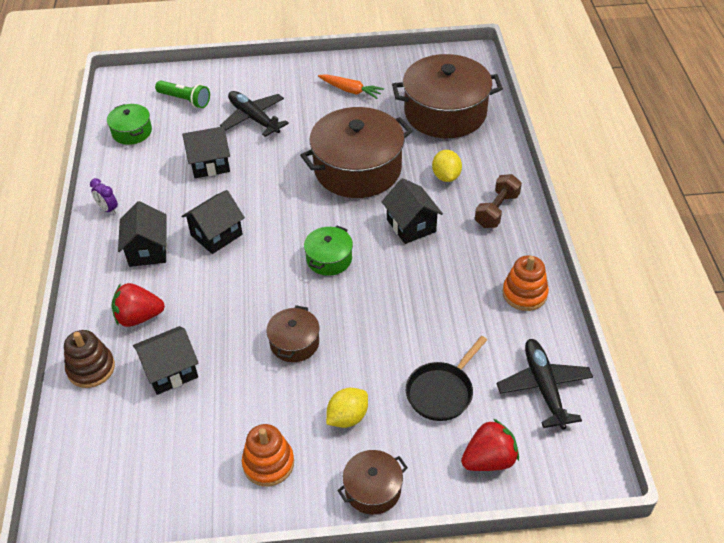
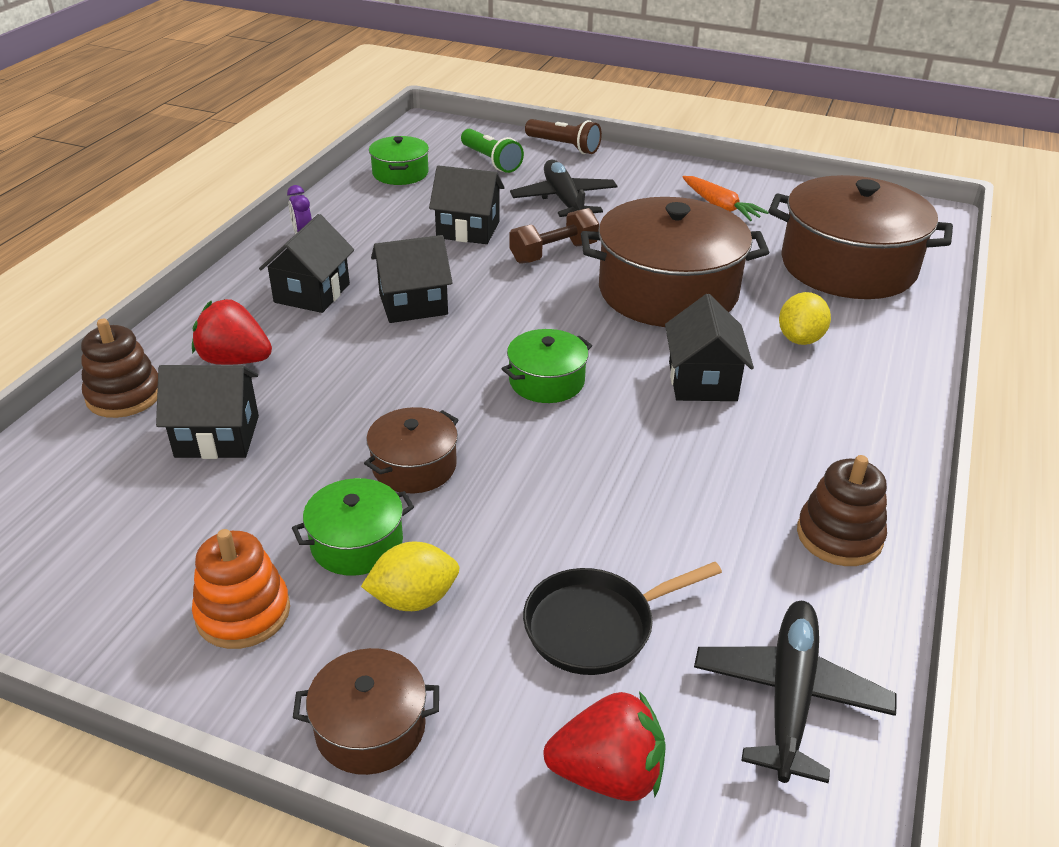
camera: 25 degrees right, 10 degrees down
brown dumbbell [475,174,522,228] -> brown dumbbell moved to [510,208,599,264]
orange stacking toy [502,255,549,311] -> brown stacking toy [797,455,887,566]
none -> green pot [292,478,414,576]
none -> brown flashlight [525,119,602,154]

